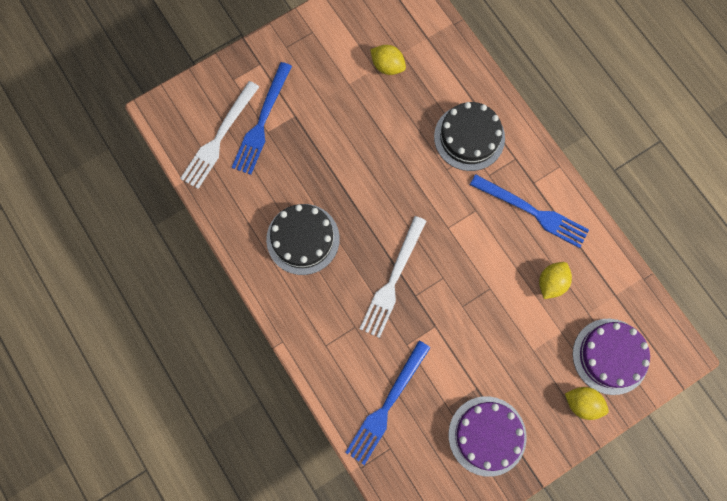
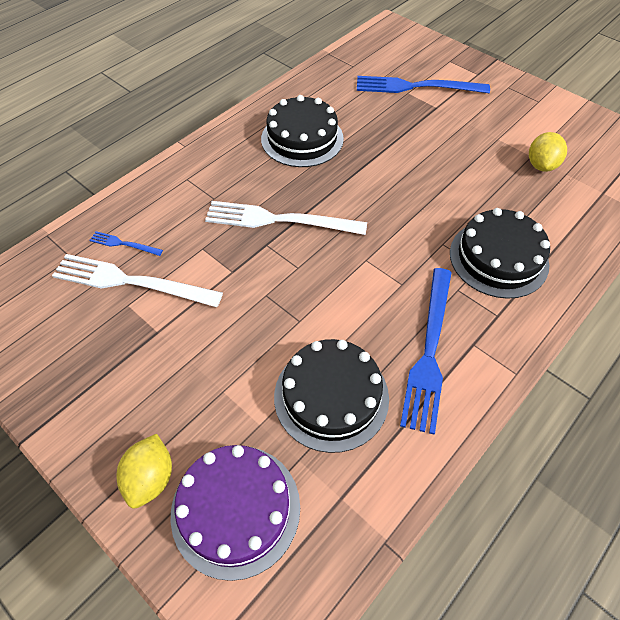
camera: 75 degrees right, 20 degrees down
white fork [180,81,259,189] -> white fork moved to [52,254,223,307]
blue fork [345,341,431,465] -> blue fork [89,231,163,256], size x0.46
purple cake [449,396,527,477] -> none
yellow lemon [539,262,572,299] -> black cake [274,339,389,453]

